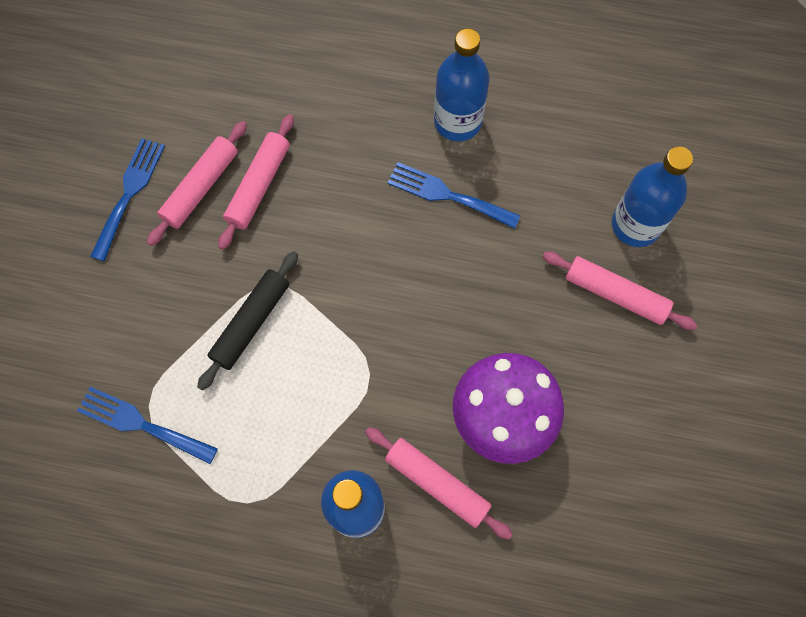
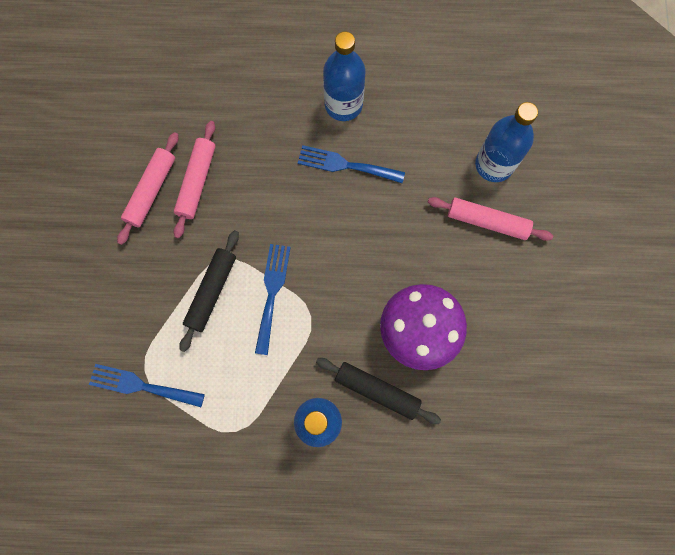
camera: 10 degrees left, 5 degrees up
blue fork [90,138,165,261] -> blue fork moved to [255,244,291,355]
pink rolling pin [365,427,513,539] -> black rolling pin [316,358,441,424]

